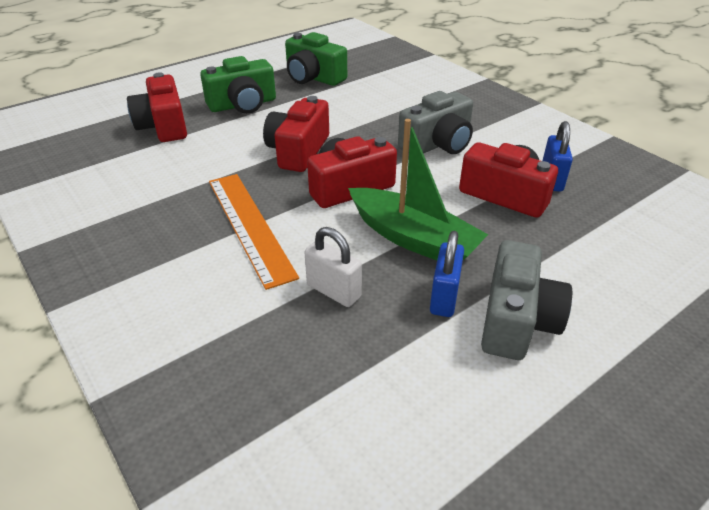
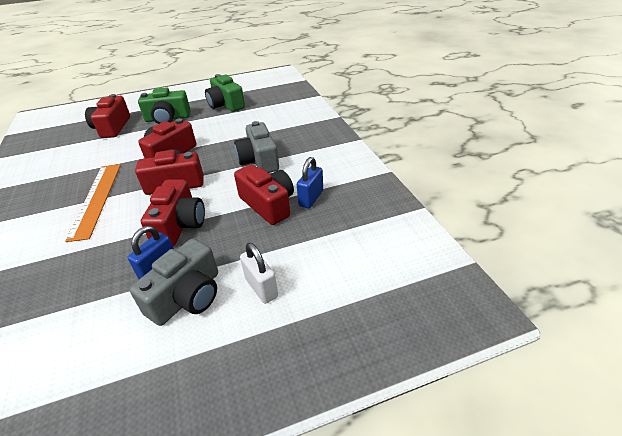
camera: 20 degrees right, 0 degrees up
white padlock [304,227,362,307] -> white padlock moved to [240,243,278,304]
green boat [348,119,488,260] -> red camera [141,180,205,246]
grey camera [398,91,473,154] -> grey camera turned 90 degrees clockwise [234,121,279,173]

